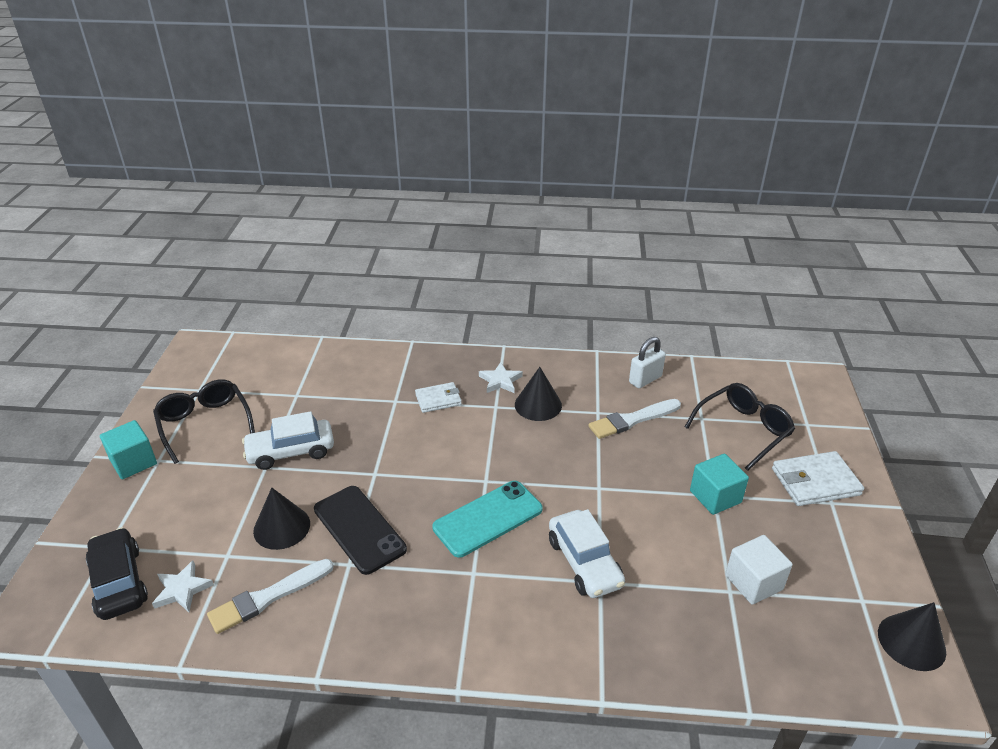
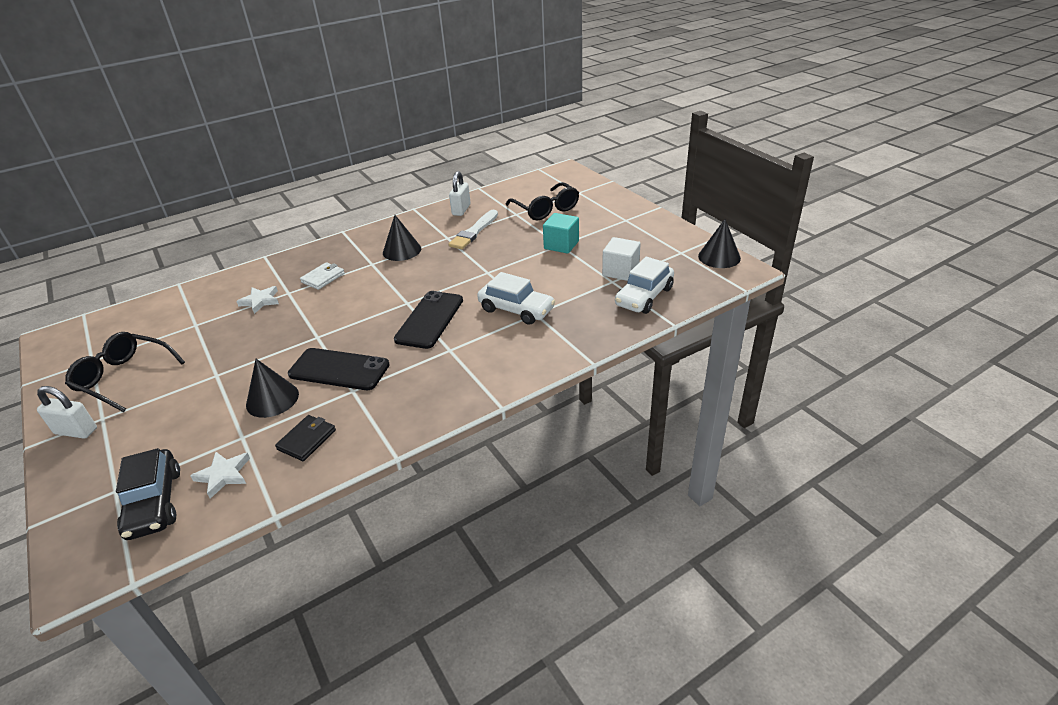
camera: 35 degrees left, 0 degrees up
black car [86,527,148,620] -> black car turned 135 degrees counterclockwise [116,448,180,540]
turquoise cube [100,420,157,479] -> white padlock [37,386,97,439]
white brush [207,559,334,634] -> black wallet [275,415,336,461]
white car [242,411,334,470] -> white car moved to [615,257,674,314]
turquoise phone [432,481,543,558] -> black phone [394,291,463,349]
white star [479,362,523,393] -> white star moved to [236,286,279,314]
black glasses [685,383,795,471] -> black glasses turned 135 degrees clockwise [505,182,579,220]
white wallet [772,451,864,506] -> none

